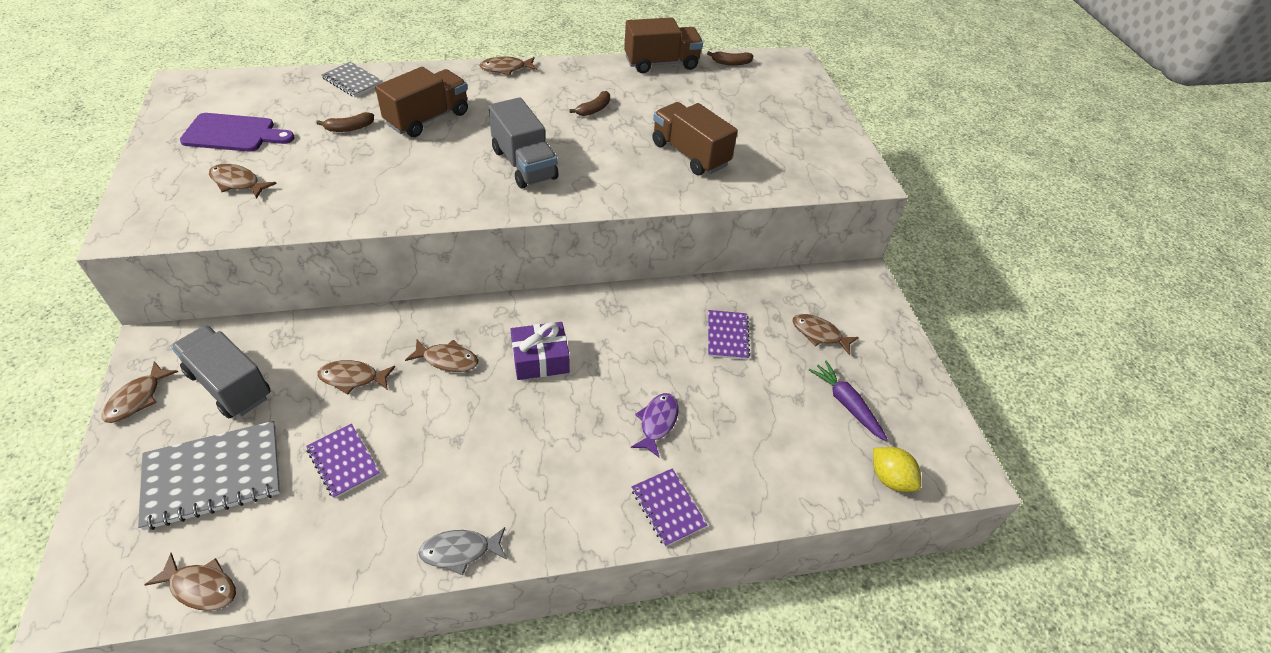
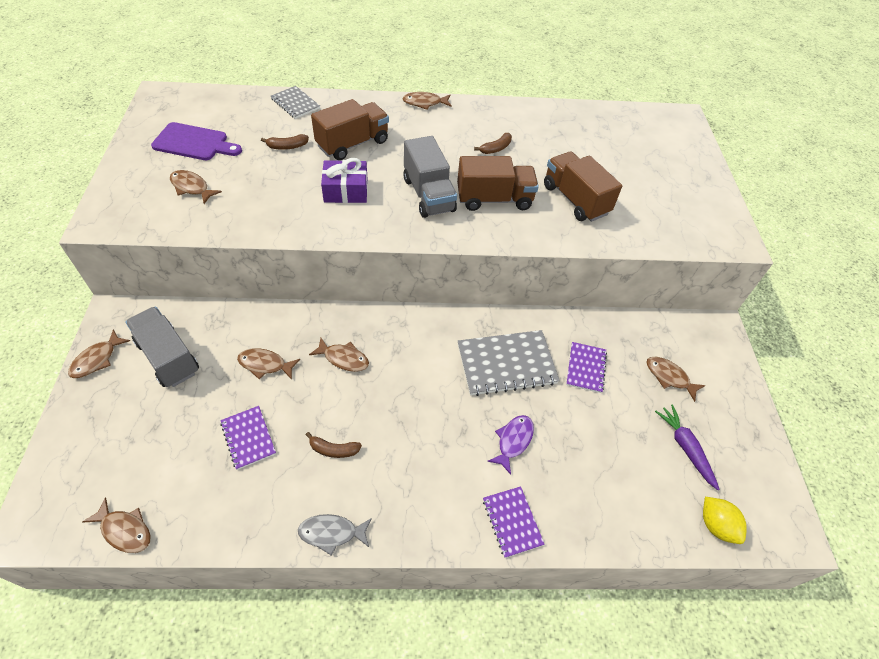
camera: 10 degrees right, 5 degrees up
grey notebook [138,421,280,530] -> grey notebook moved to [458,330,560,396]
purple gift [510,322,570,380] -> purple gift moved to [321,158,368,203]
brown truck [624,17,703,73] -> brown truck moved to [457,156,539,211]
brown banana [707,51,753,65] -> brown banana moved to [306,432,362,458]

